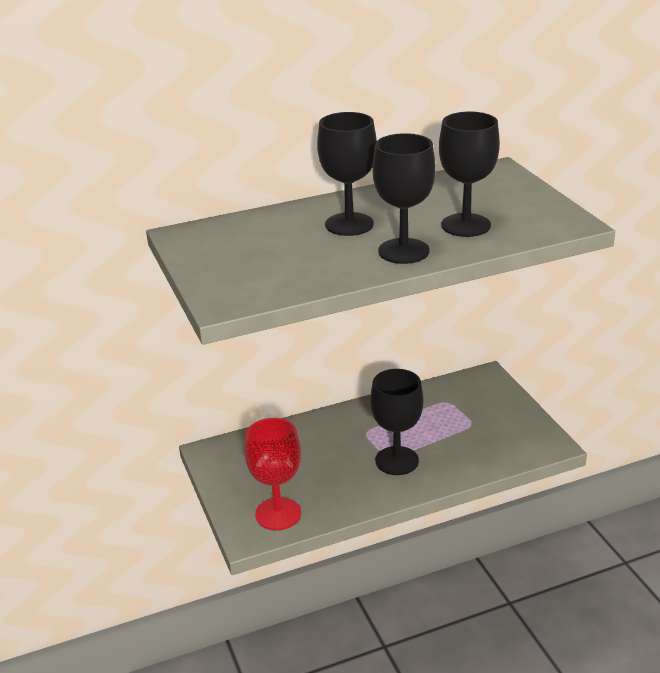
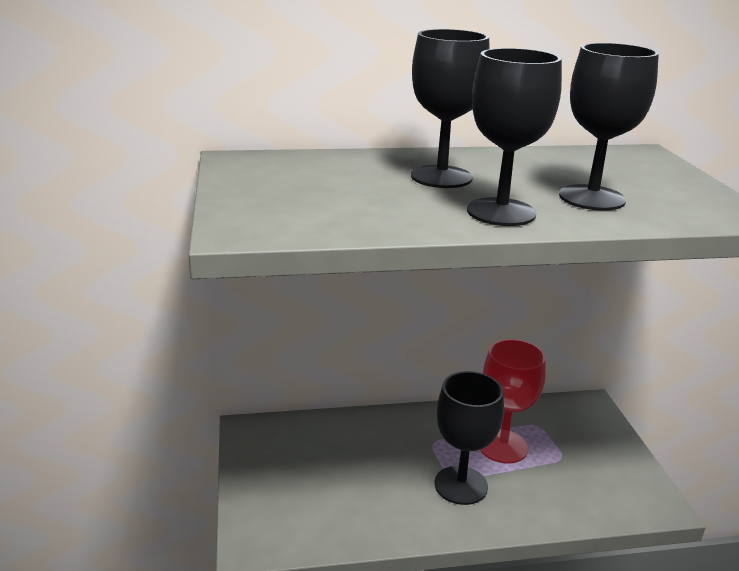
camera: 10 degrees right, 5 degrees down
red goblet [244,418,301,530] -> red goblet moved to [480,339,546,464]

